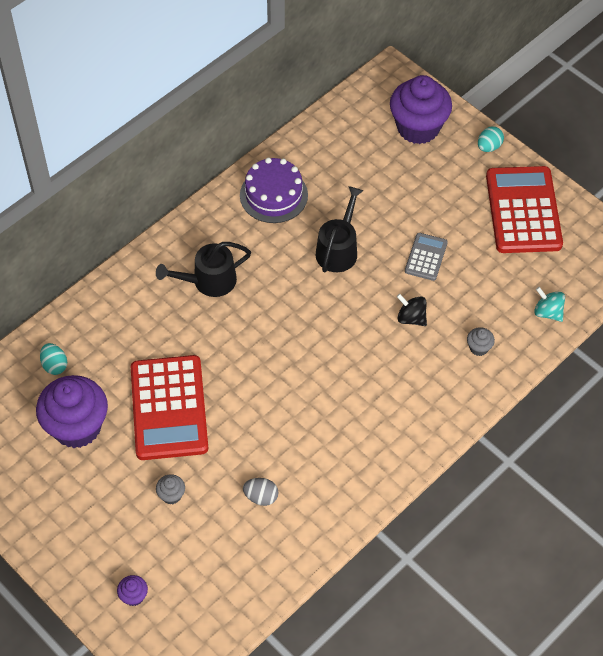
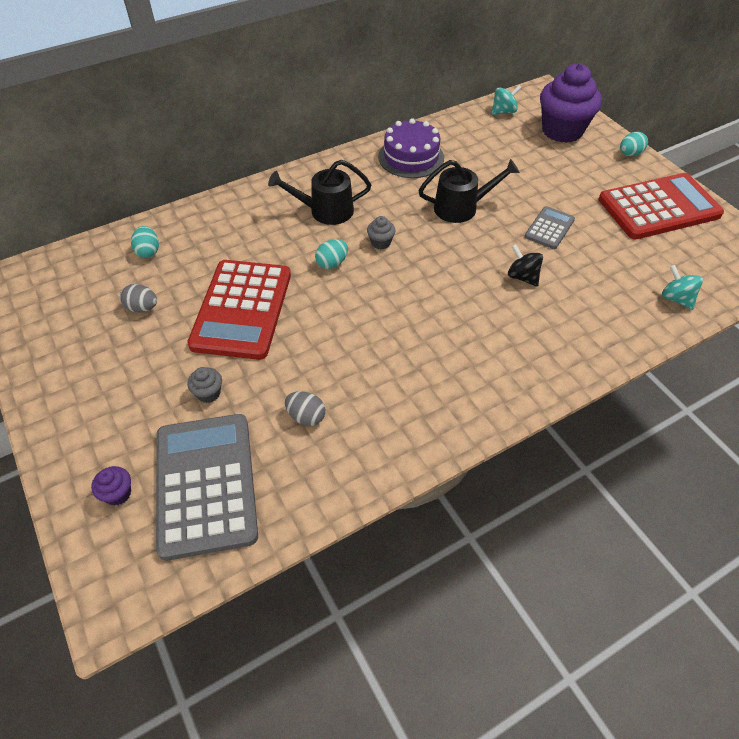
camera: 15 degrees right, 5 degrees down
purple cupcake [36,375,108,448] -> grey egg [120,284,157,313]
black watering can [316,186,363,272] -> black watering can turned 45 degrees clockwise [418,159,520,223]
grey cupcake [467,327,495,356] -> grey cupcake moved to [367,216,395,249]
red calculator [486,166,563,253] -> red calculator turned 60 degrees clockwise [599,173,724,239]
none -> grey calculator [156,414,258,561]
none -> turquoise egg [315,239,348,269]
none -> turquoise spinning top [491,85,522,115]

